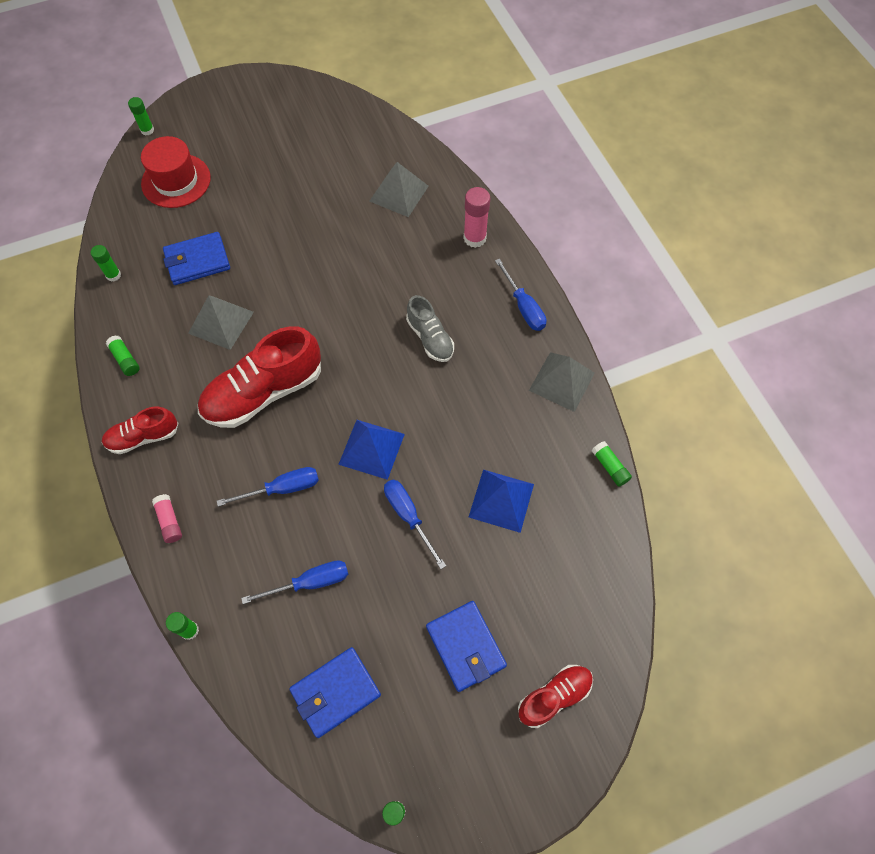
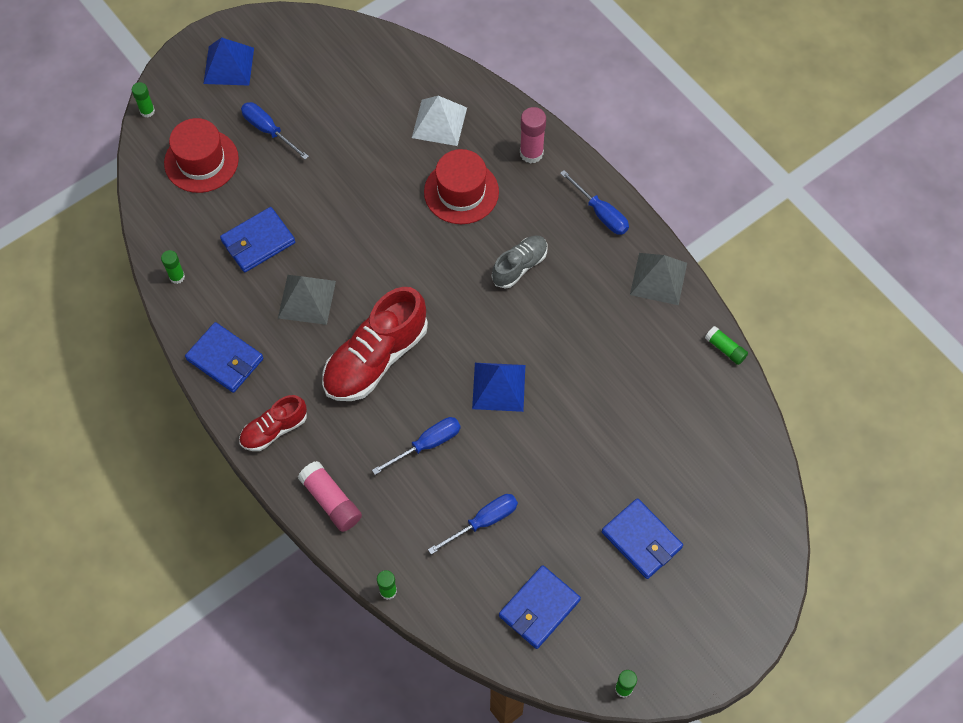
camera: 15 degrees left, 0 degrees up
green glue stick [106,335,140,376] -> blue wallet [185,322,264,393]
pink glue stick [152,494,182,543] -> pink glue stick [298,461,362,532], size x1.59
grey pyramid [369,162,428,217] -> white pyramid [412,96,467,146]
blue screwdriver [384,479,446,569] -> blue screwdriver moved to [241,102,309,160]
grey shoe [406,295,454,362] -> grey shoe turned 90 degrees counterclockwise [492,236,547,289]
blue pyramid [469,470,534,533] -> blue pyramid moved to [203,37,254,86]
red shoe [518,665,593,728] -> none
none -> red hat [424,149,499,224]

